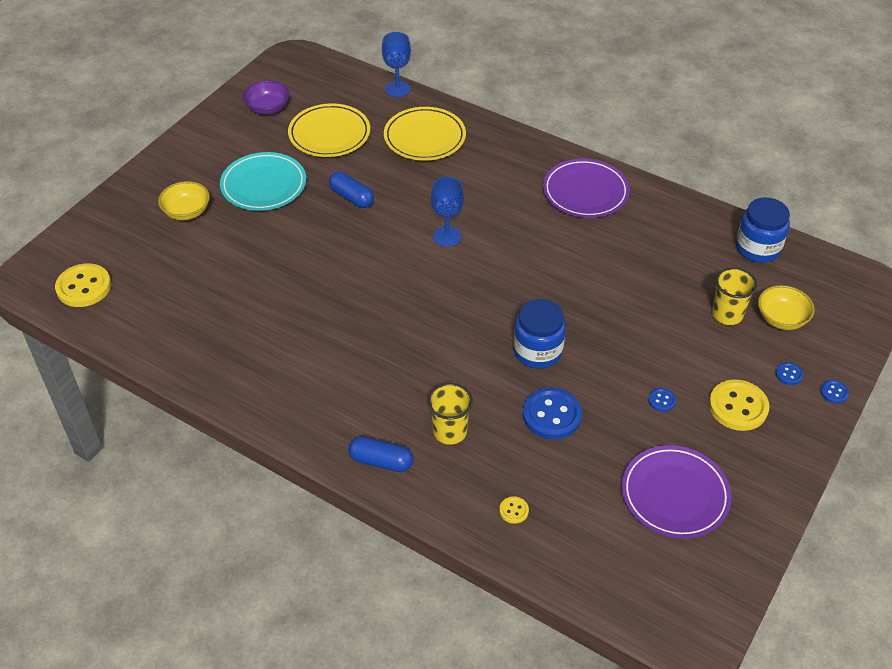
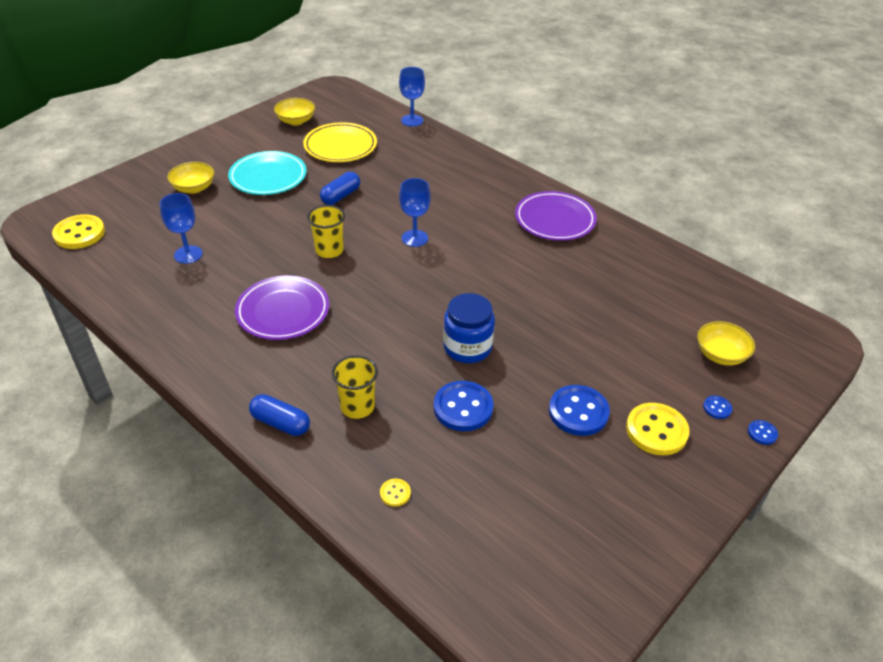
camera: 10 degrees right, 5 degrees down
purple bowl [243,81,289,114] -> yellow bowl [274,98,315,125]
blue capsule [329,172,374,208] -> blue capsule turned 75 degrees clockwise [320,172,360,205]
yellow plate [384,107,466,161] -> none
purple plate [622,445,732,539] -> purple plate moved to [235,276,329,340]
blue button [648,388,676,412] -> blue button [549,385,610,436], size x2.14
yellow cup [712,268,757,325] -> yellow cup moved to [307,205,345,258]
blue jar [736,197,790,263] -> none
none -> blue goblet [160,193,203,264]

